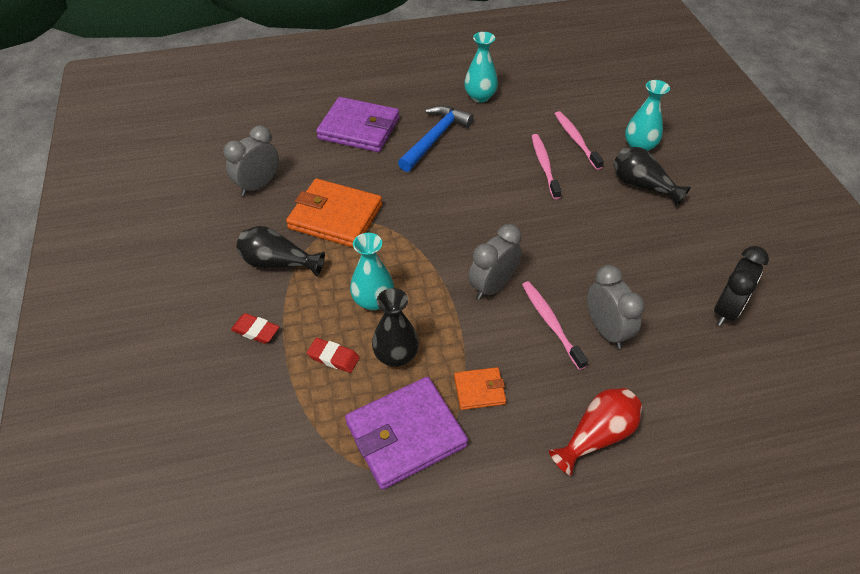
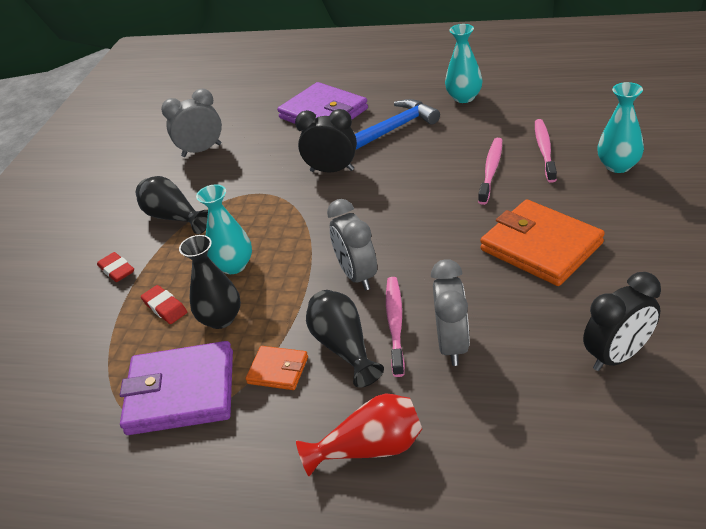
camera: 30 degrees right, 10 degrees down
orange wallet [286,179,382,248] -> orange wallet moved to [480,199,605,286]
grey clock [469,224,522,300] -> grey clock turned 90 degrees counterclockwise [327,199,377,290]
black vase [613,147,691,207] -> black vase moved to [306,290,384,388]
none -> black clock [295,109,357,172]

